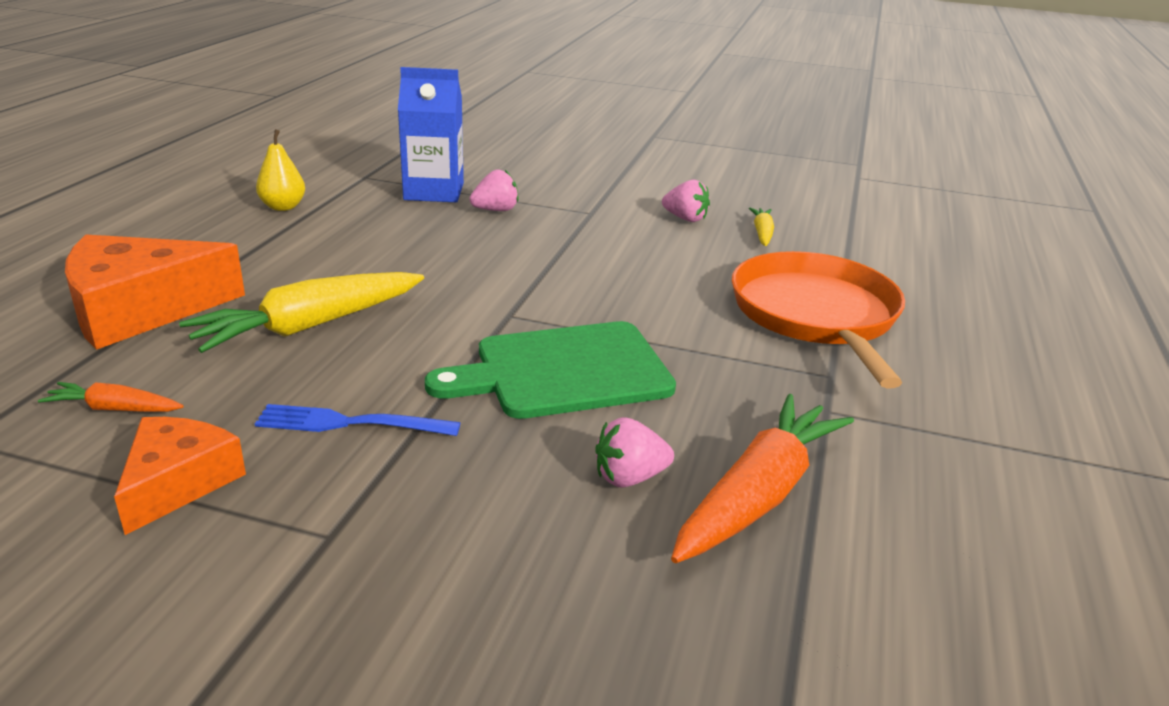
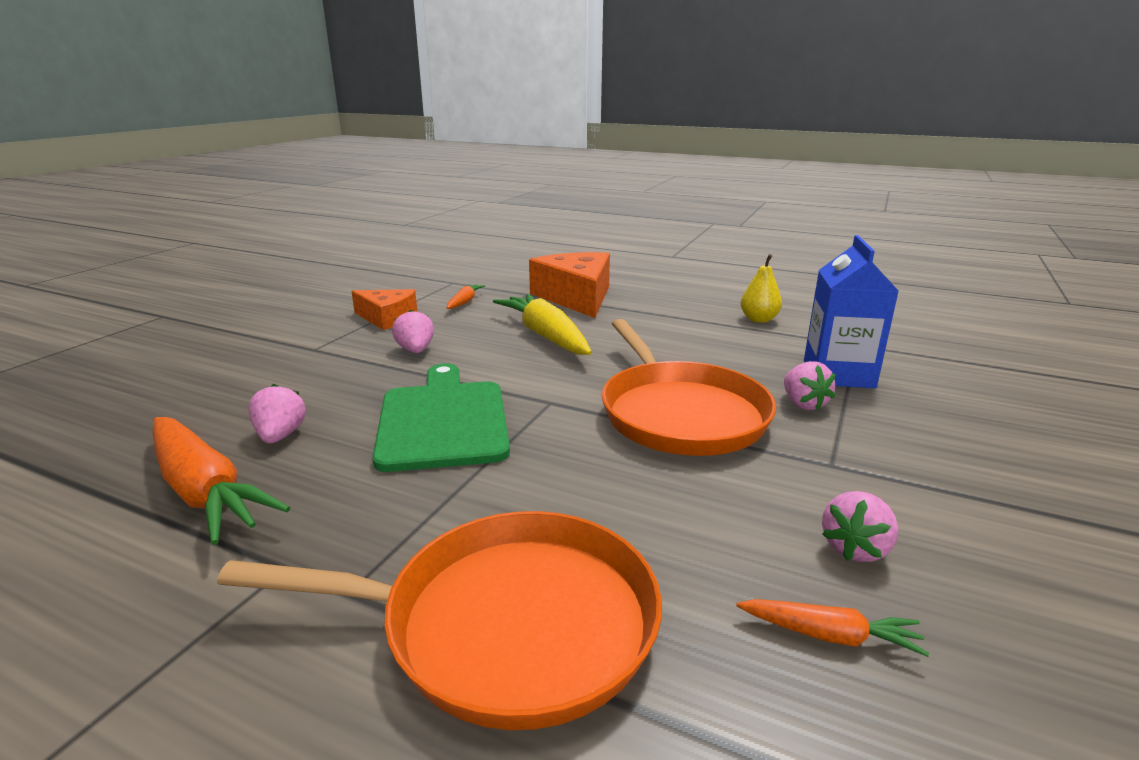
camera: 100 degrees right, 5 degrees down
blue fork [255,404,460,436] -> pink strawberry [392,310,434,353]
yellow carrot [749,207,774,246] -> orange carrot [736,599,929,657]
none -> orange pan [602,319,776,456]

